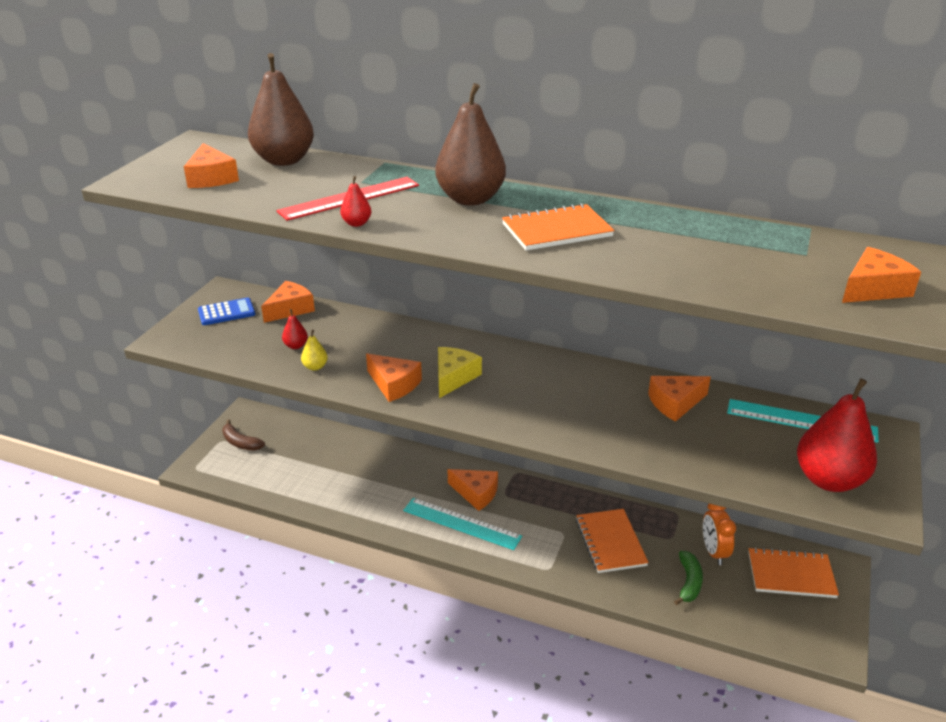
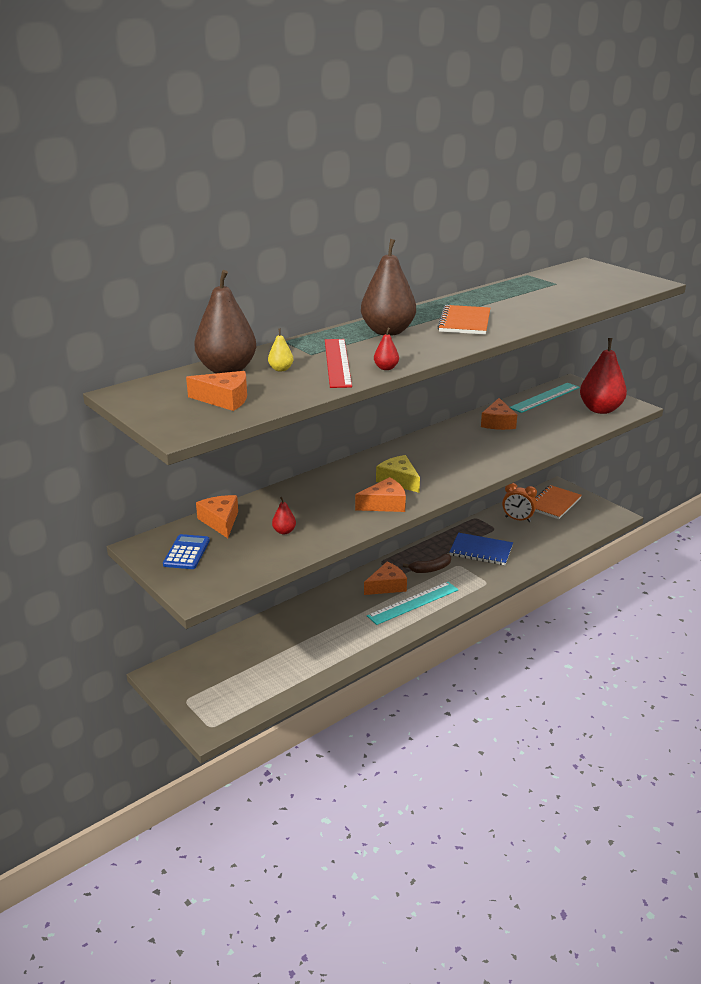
camera: 60 degrees left, 5 degrees down
brown banana [222,420,265,451] -> brown banana moved to [403,554,451,573]
yellow pear [301,330,328,371] -> yellow pear moved to [268,329,293,372]
orange notebook [576,509,649,573] -> blue notebook [450,533,513,565]
green banana [674,551,703,605] -> none
orange cheese [842,247,921,303] -> none

